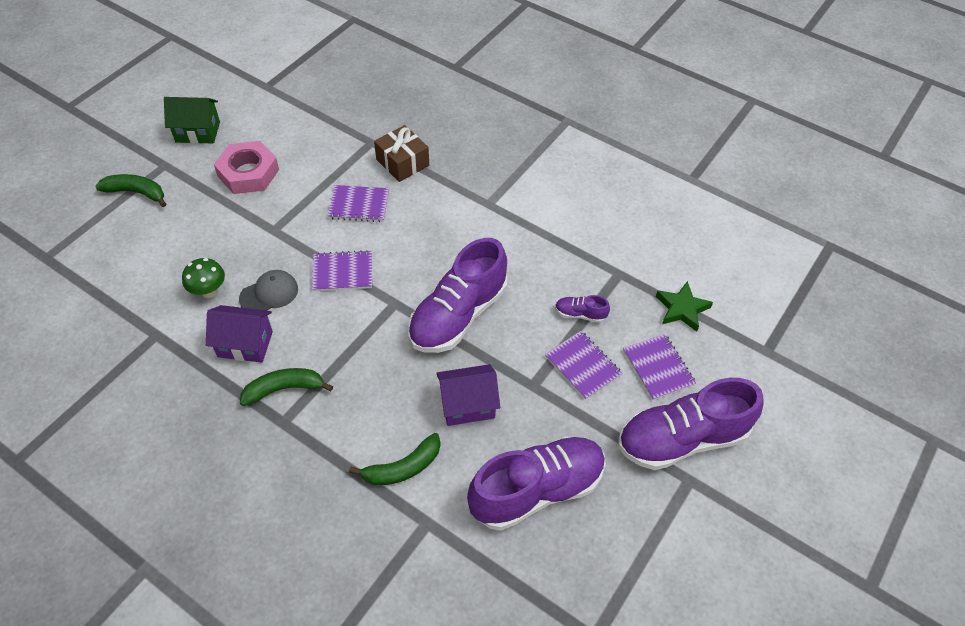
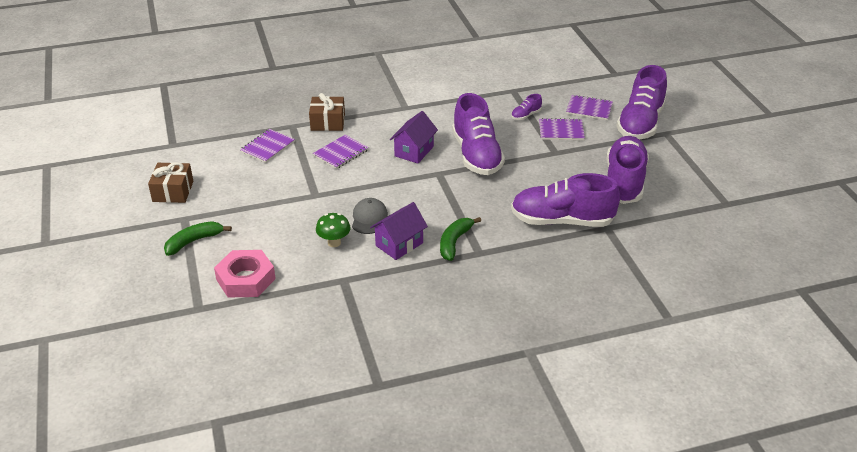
camera: 50 degrees left, 15 degrees down
green house [164,97,220,144] -> brown gift [148,162,193,203]
pink nut [214,141,279,194] -> pink nut moved to [214,250,276,298]
purple notebook [312,250,372,291] -> purple notebook moved to [240,129,295,163]
green banana [349,433,441,486] -> purple shoe [511,173,620,227]
purple house [436,364,500,426] -> purple house moved to [390,111,438,164]
green star [656,281,713,332] -> none

